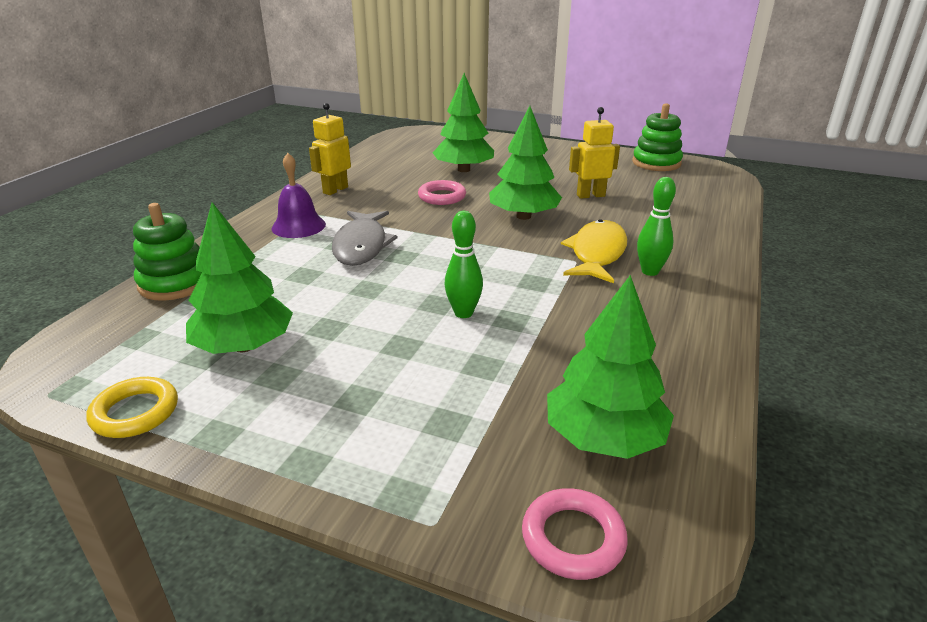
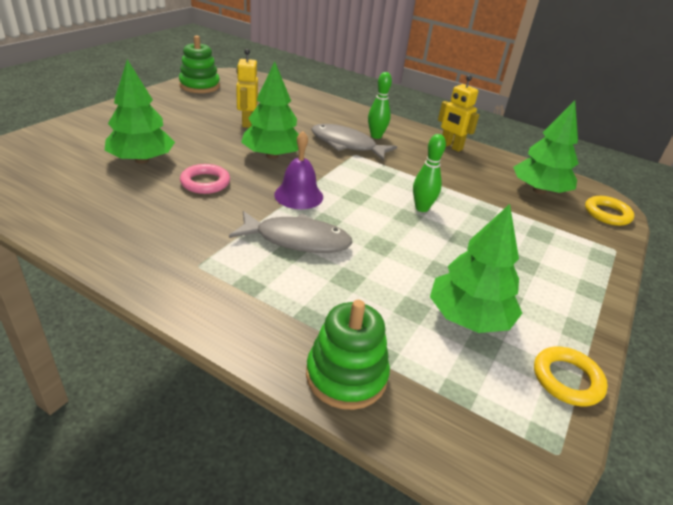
camera: 85 degrees left, 5 degrees up
purple bell [271,153,326,238] -> purple bell moved to [274,131,323,209]
yellow robot [309,103,351,195] -> yellow robot moved to [438,75,479,152]
pink ring [522,488,628,580] -> yellow ring [585,196,634,226]
yellow fish [561,219,627,283] -> grey fish [311,124,397,161]

